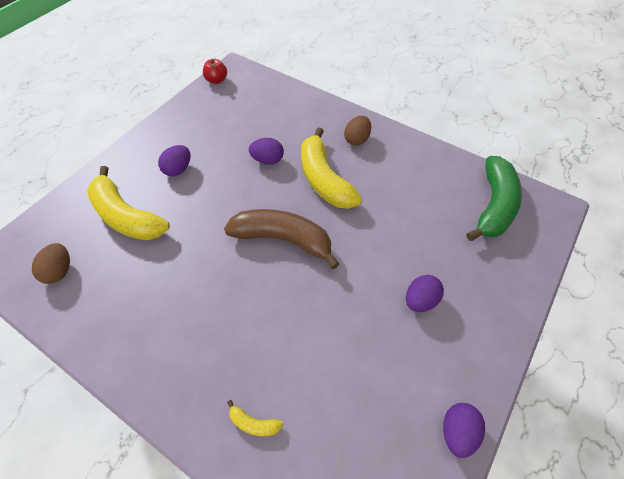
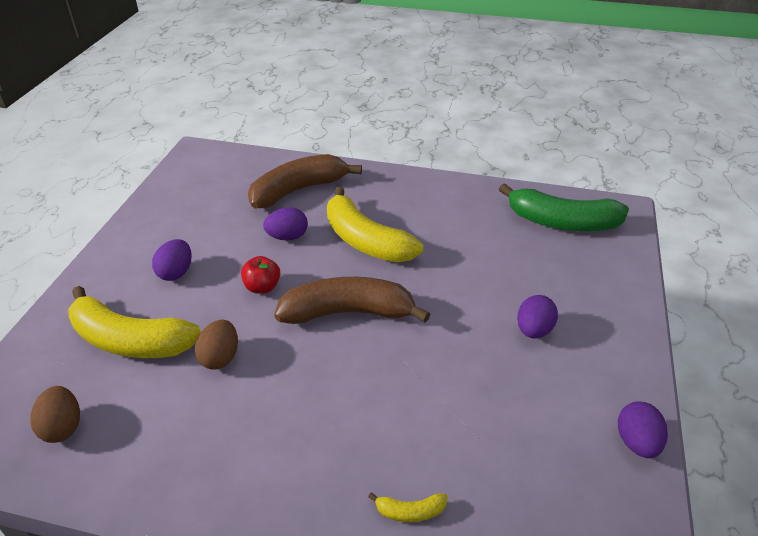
camera: 20 degrees left, 15 degrees down
red apple [203,59,227,84] -> red apple moved to [241,256,281,294]
brown egg [344,116,371,146] -> brown egg moved to [195,320,238,370]
green banana [466,156,522,241] -> green banana turned 105 degrees clockwise [499,183,629,231]
none -> brown banana [248,154,362,208]

